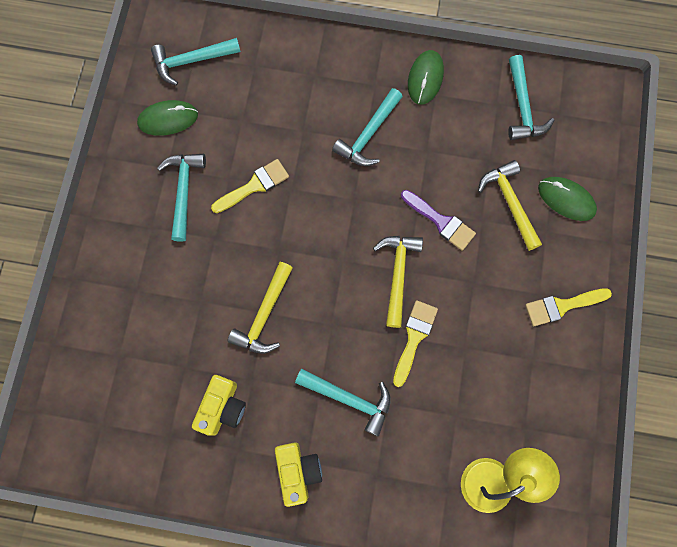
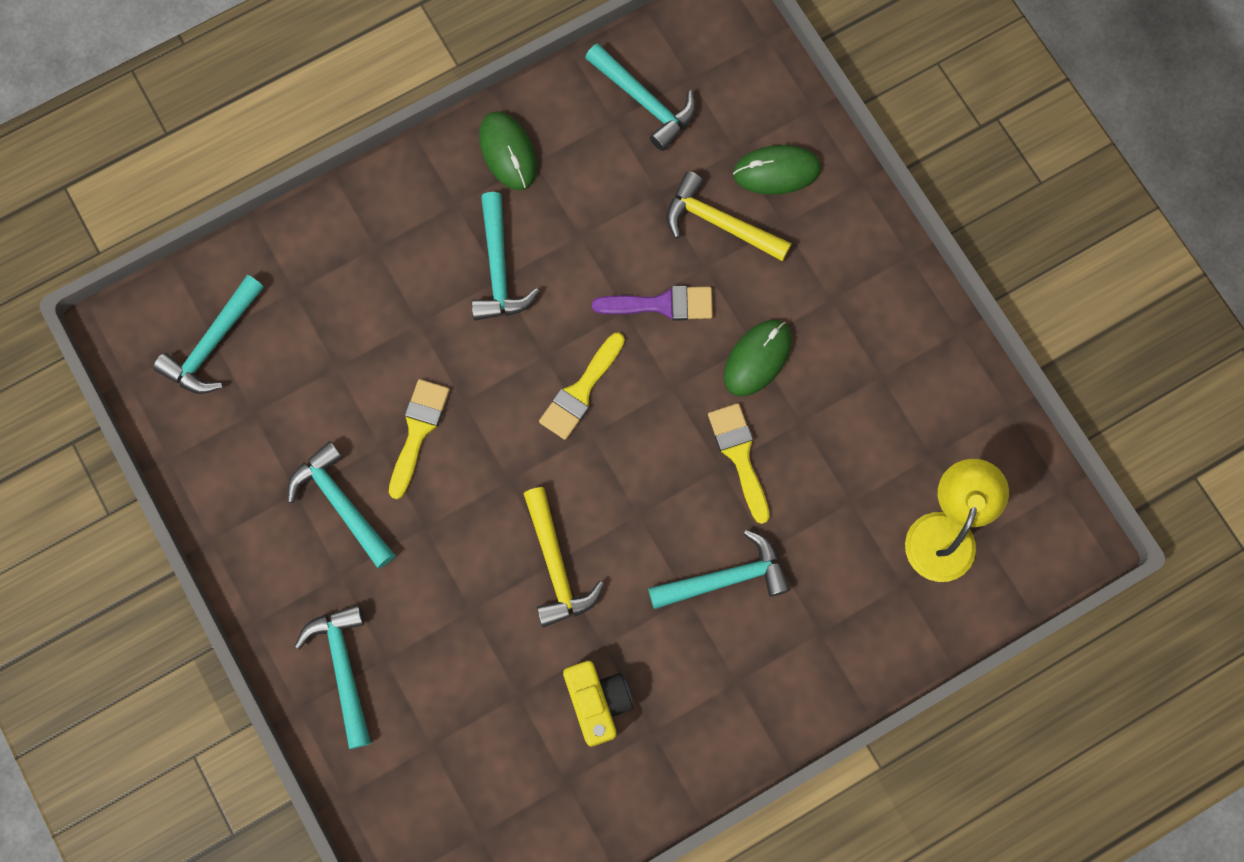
camera: 40 degrees left, 0 degrees up
green mouse [137,100,198,136] -> green mouse moved to [724,320,792,396]
yellow camera [275,442,322,507] -> none
yellow hammer [373,236,423,328] -> none
yellow brush [525,288,612,326] -> yellow brush moved to [539,333,625,440]
none -> turquoise hammer [295,604,371,749]

